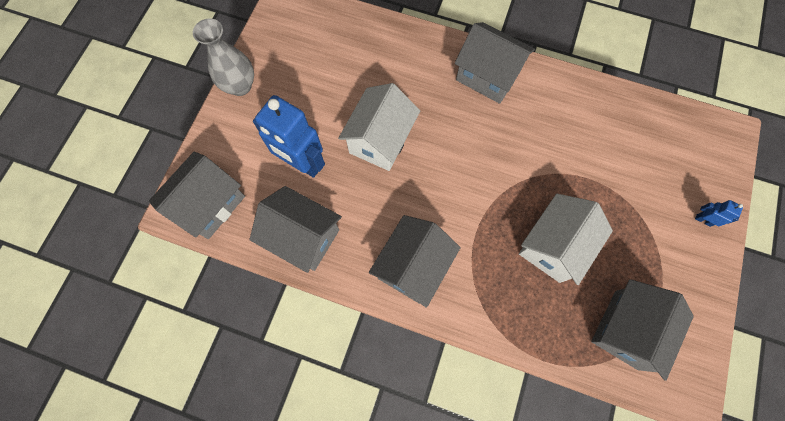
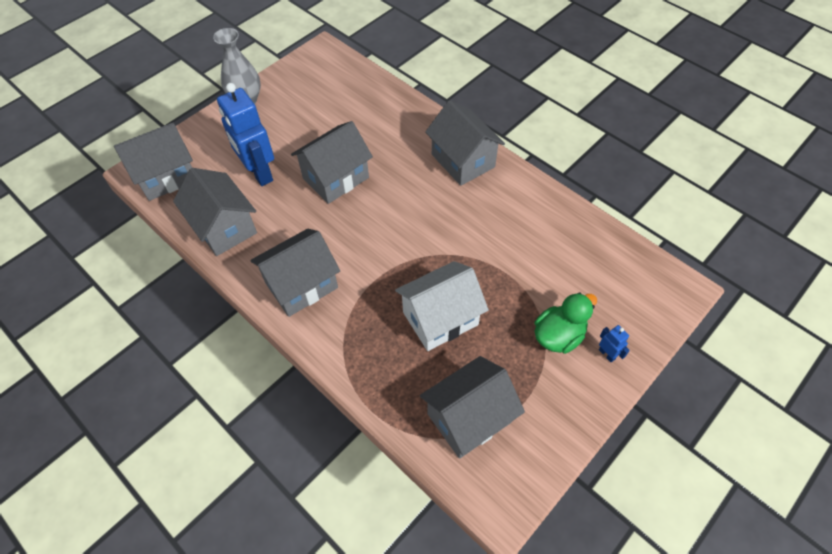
camera: 25 degrees right, 15 degrees down
white house [338,83,420,171] -> grey house [291,121,373,204]
none -> green duck [534,292,597,354]

